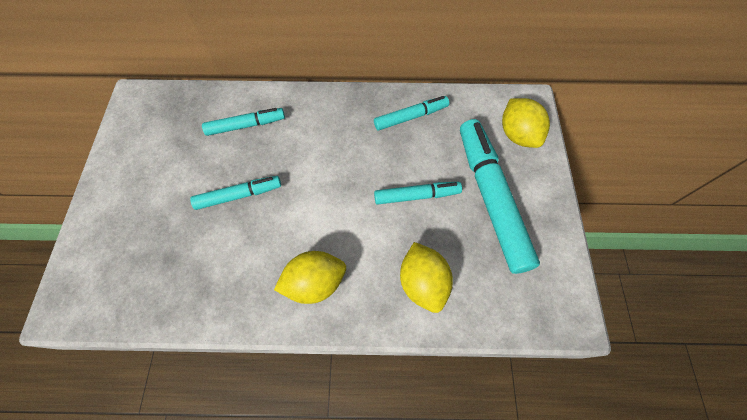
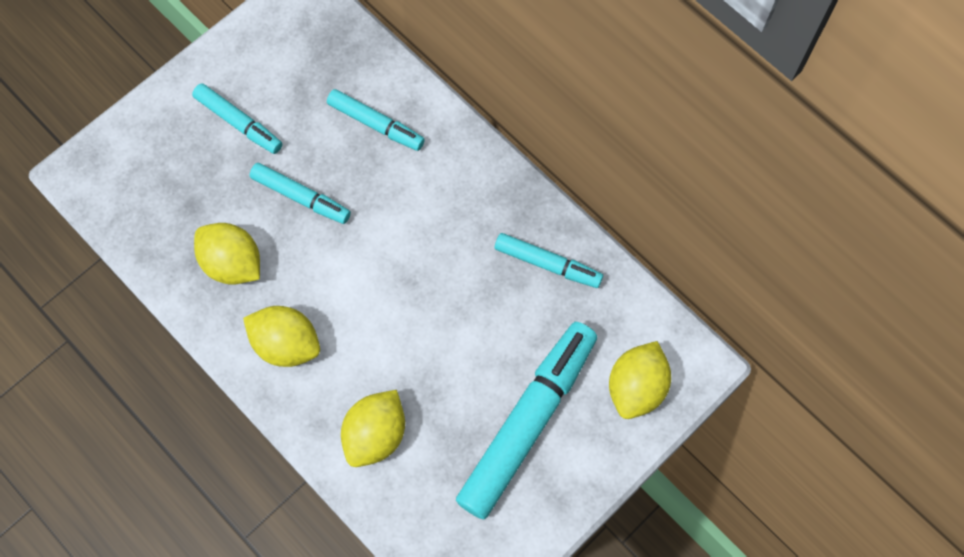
camera: 45 degrees right, 5 degrees up
turquoise marker [374,182,462,205] -> turquoise marker moved to [192,83,282,154]
none -> yellow lemon [194,223,260,285]

